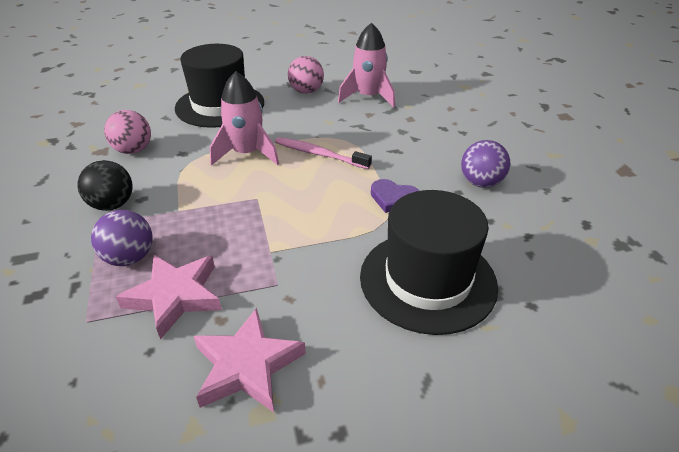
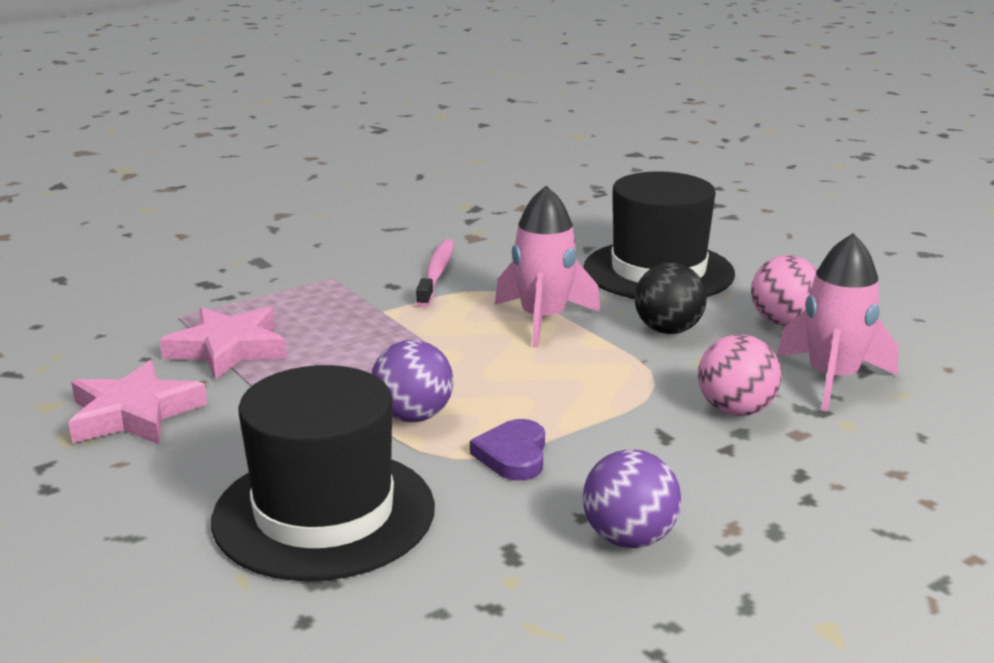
camera: 70 degrees right, 15 degrees down
black ball [77,160,133,211] -> black ball moved to [635,263,707,334]
purple ball [91,210,152,266] -> purple ball moved to [372,340,453,422]
pink ball [104,110,151,154] -> pink ball moved to [698,334,781,416]
pink toothbrush [275,137,372,169] -> pink toothbrush moved to [416,239,454,307]

